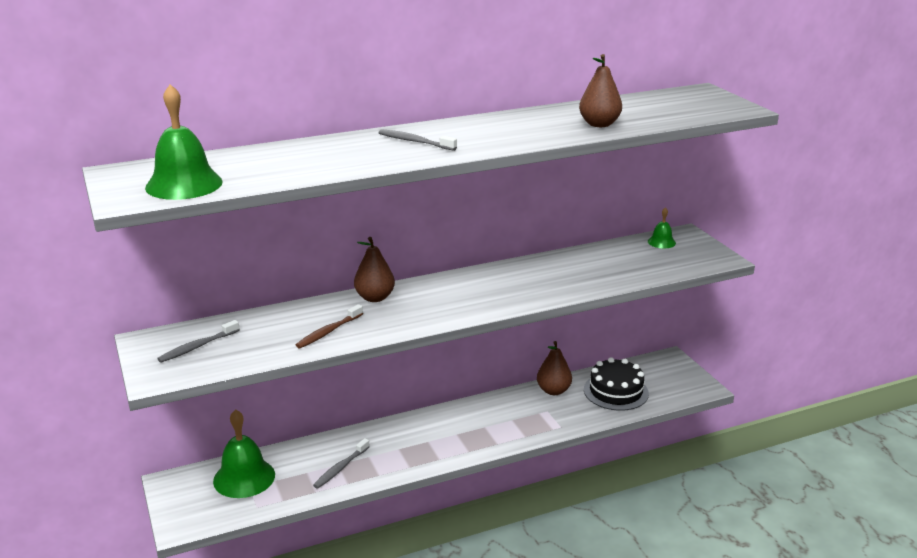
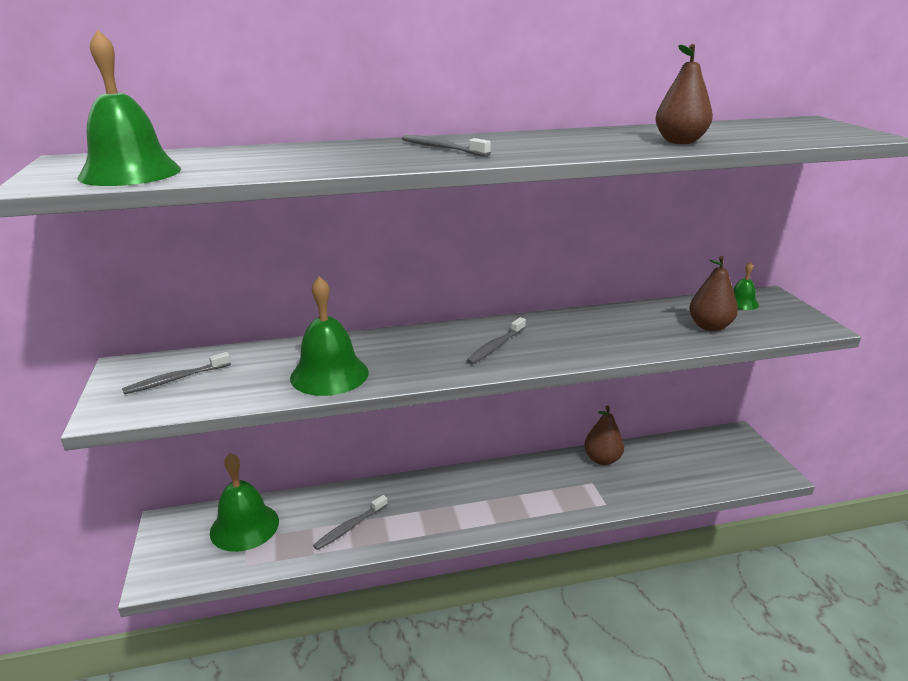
camera: 10 degrees right, 0 degrees up
brown toothbrush [296,304,363,348] -> green bell [290,276,369,396]
brown pear [354,237,395,302] -> brown pear moved to [689,256,738,331]
black cake [584,357,649,411] -> none
none -> grey toothbrush [466,317,526,364]

